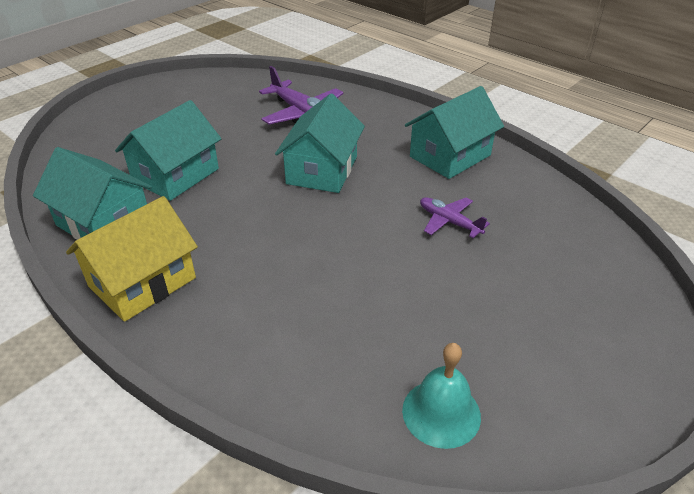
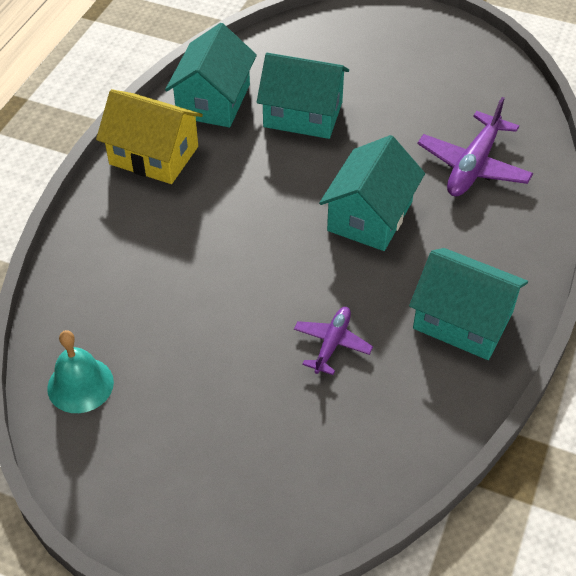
camera: 70 degrees right, 10 degrees up
turquoise house [275,94,365,193] -> turquoise house turned 60 degrees counterclockwise [319,135,425,251]

